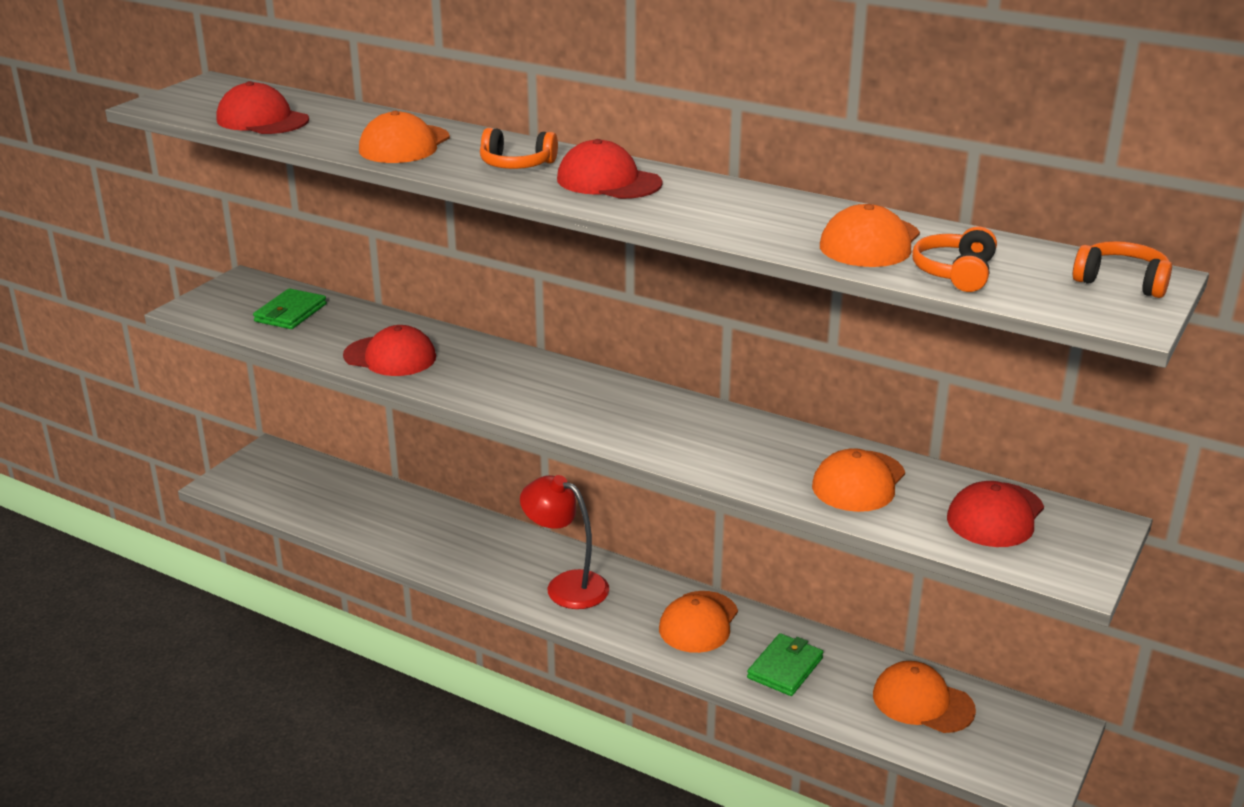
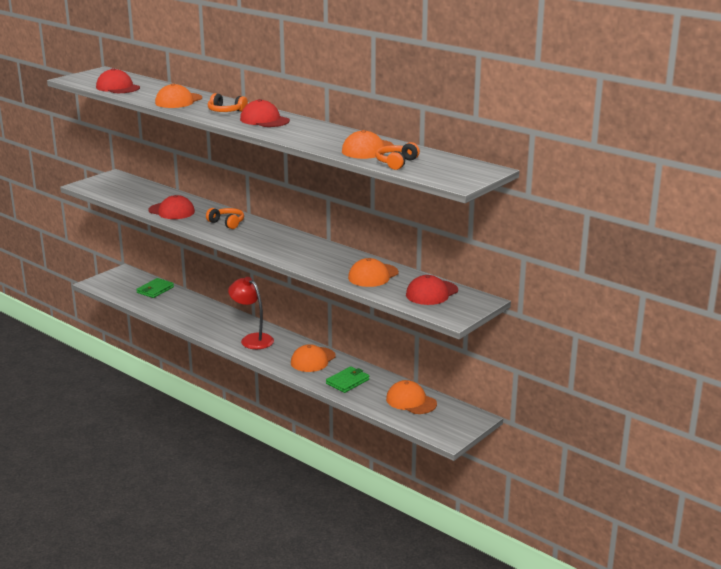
camera: 10 degrees right, 5 degrees down
green wallet [253,288,327,329] -> green wallet moved to [136,278,174,298]
orange headphones [1073,241,1172,298] -> orange headphones moved to [206,208,244,229]

